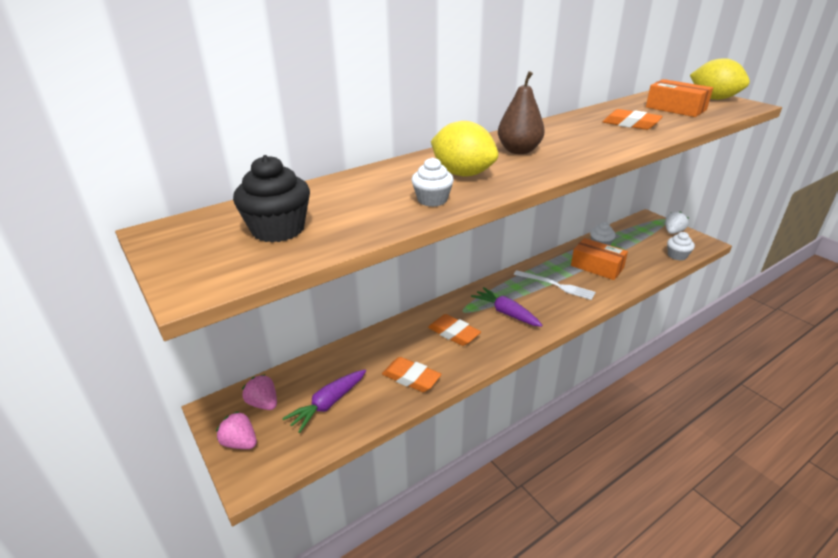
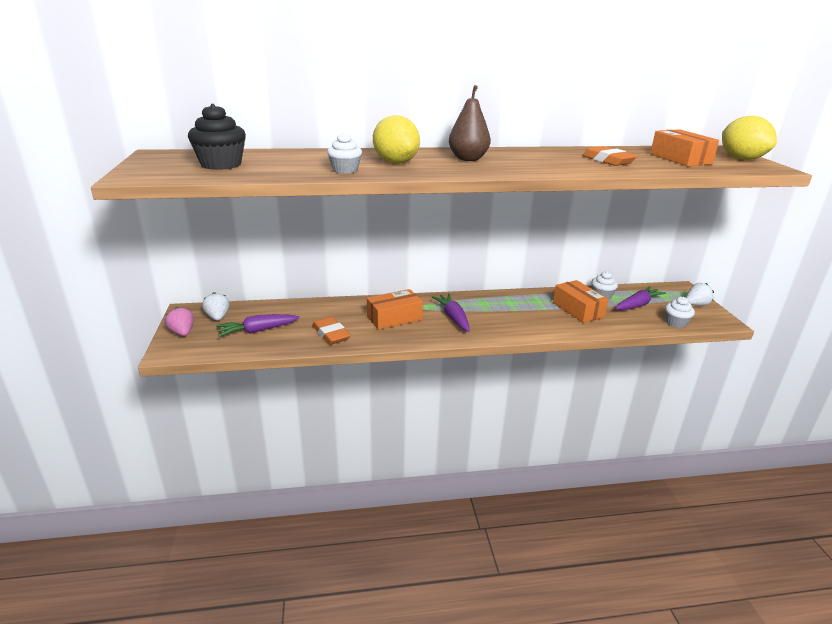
camera: 25 degrees right, 5 degrees down
pink strawberry [242,374,277,410] -> white strawberry [202,292,229,321]
orange eraser [428,314,481,346] -> orange box [367,289,423,330]
white fork [514,270,596,300] -> none
none -> purple carrot [615,286,666,310]

